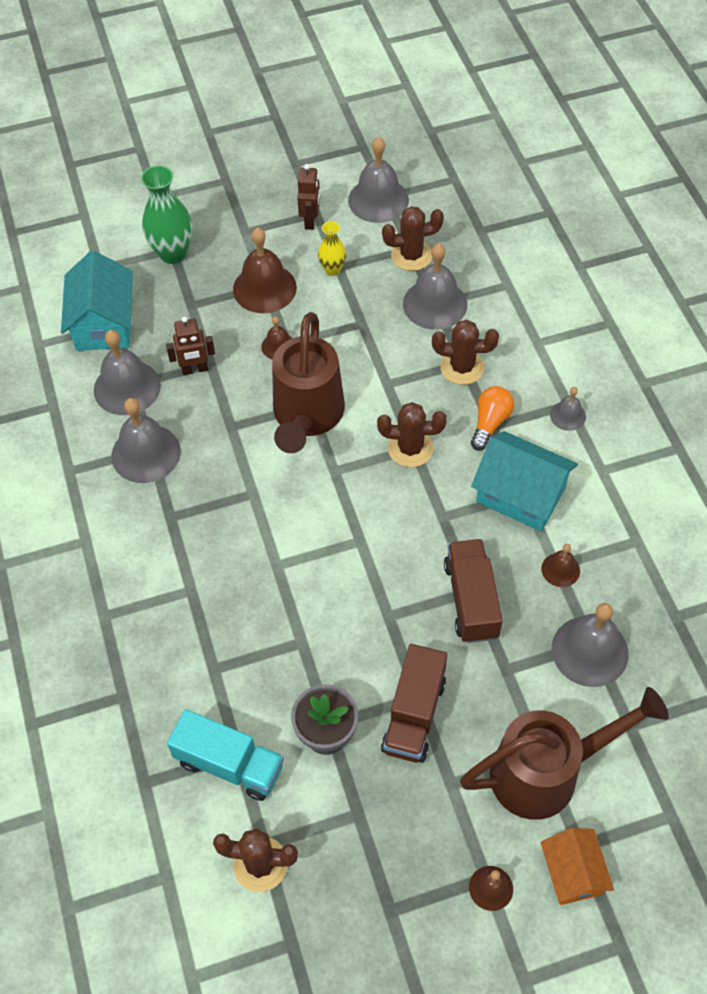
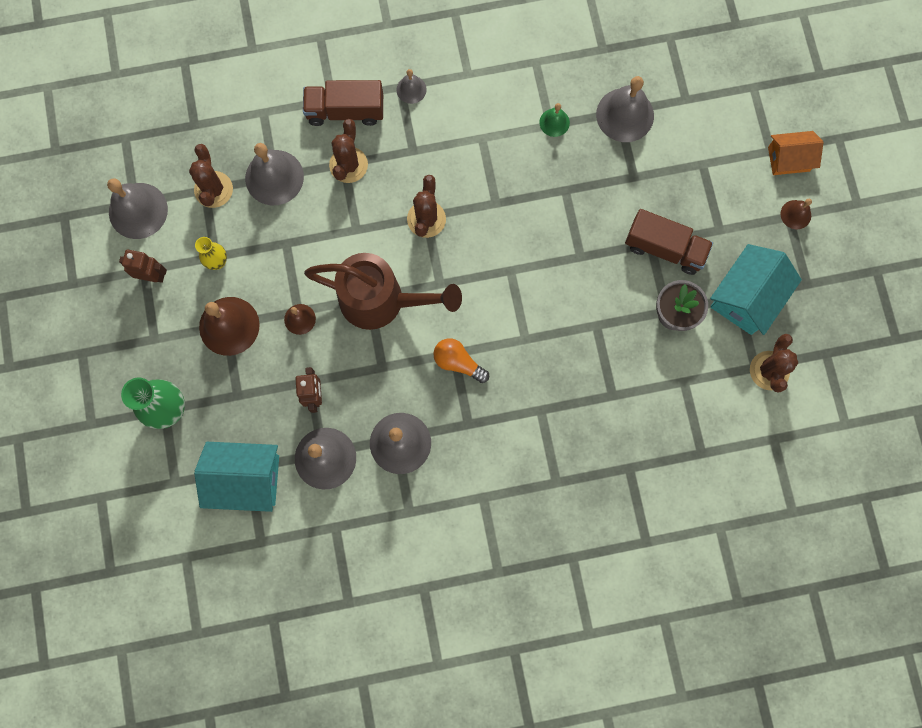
camera: 85 degrees left, 20 degrees up
turquoise truck [167,709,284,801] -> none
brown truck [444,539,503,643] -> brown truck moved to [303,80,383,126]
brown watering can [460,687,669,820] -> none
orange light bulb [471,386,514,451] -> orange light bulb moved to [433,338,489,383]
turquoise house [471,431,578,531] -> turquoise house moved to [710,244,802,335]
brown bell [541,544,580,587] -> green bell [539,103,570,137]

